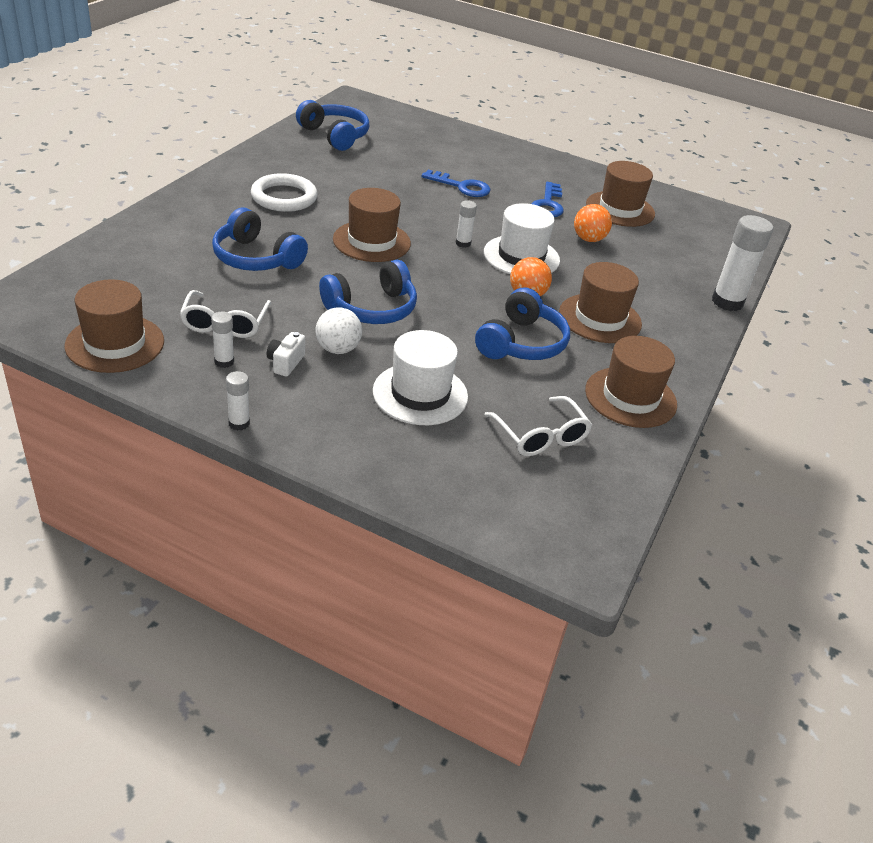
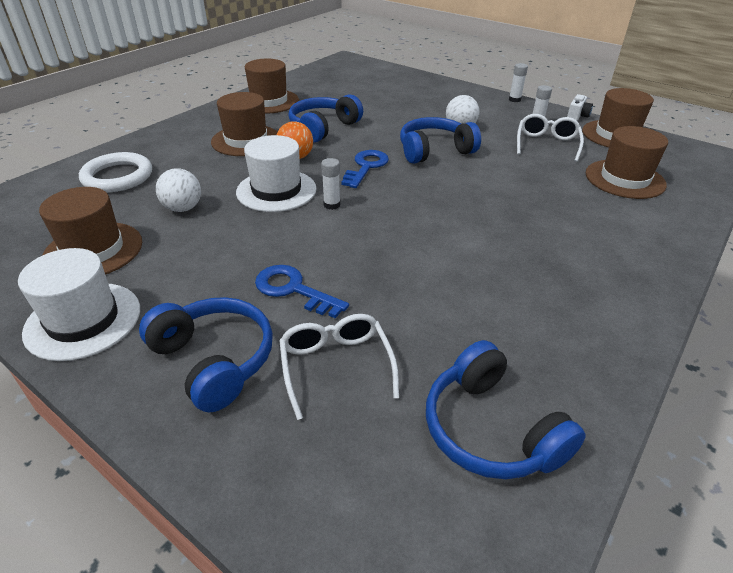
camera: 165 degrees left, 0 degrees up
blue headphones [212,208,308,271] -> blue headphones moved to [139,297,273,412]
white ring [251,173,318,212] -> white ring moved to [79,152,152,192]
white camera [267,332,305,377] -> white camera moved to [567,94,593,121]
brown hat [333,188,411,262] -> brown hat moved to [586,126,668,199]
white hat [373,330,468,425] -> white hat moved to [18,248,140,361]
white glasses [484,396,592,456] -> white glasses moved to [279,314,399,420]
blue key [531,182,564,217] -> blue key moved to [341,150,389,188]
orange ball [574,204,612,242] -> white ball [156,168,201,212]
white glue stick [712,215,773,311] -> none

